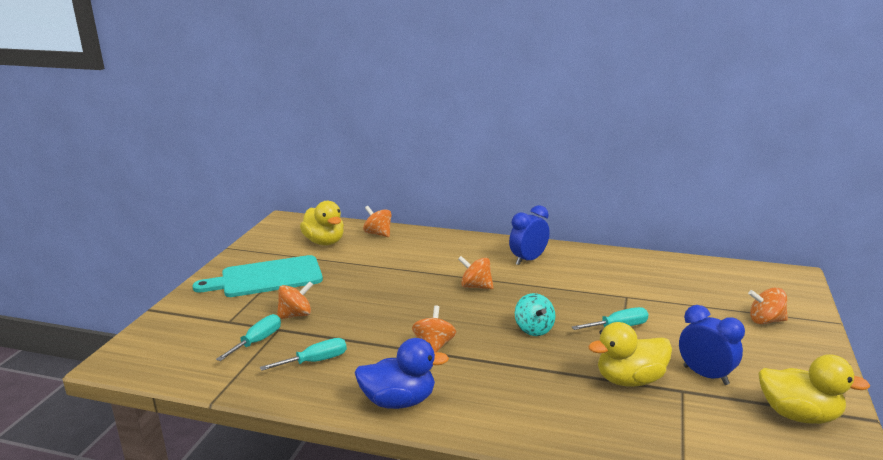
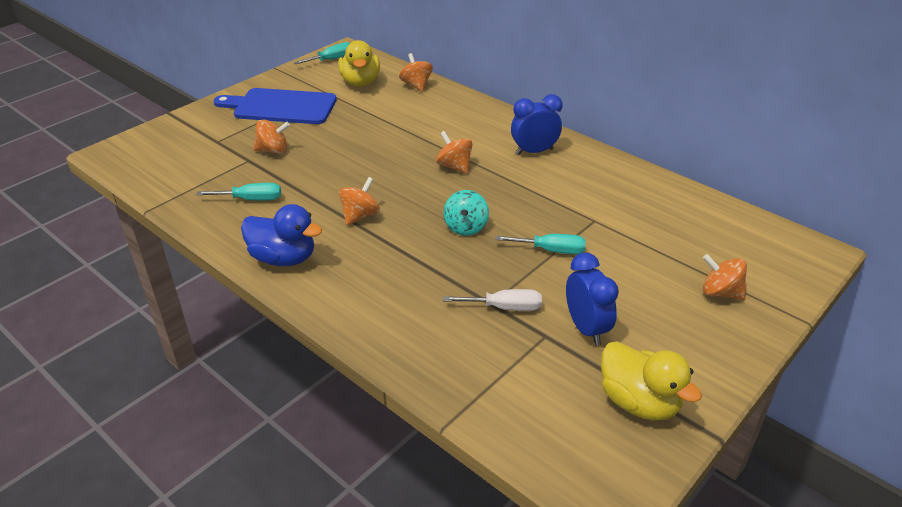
camera: 25 degrees right, 15 degrees up
turquoise cutting board [192,255,323,297] -> blue cutting board [214,88,337,124]
turquoise screwdriver [216,314,281,361] -> turquoise screwdriver moved to [294,42,350,64]
yellow duck [588,322,672,387] -> white screwdriver [443,289,542,311]

